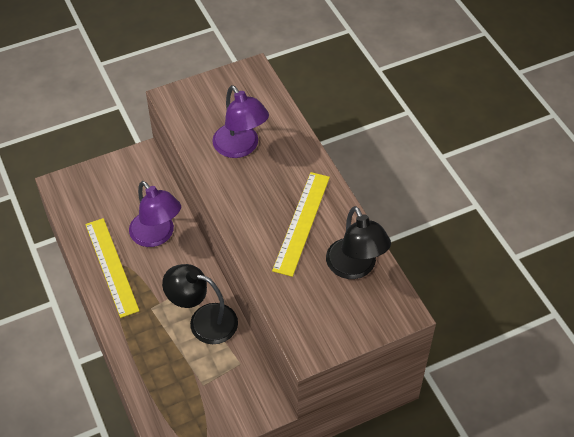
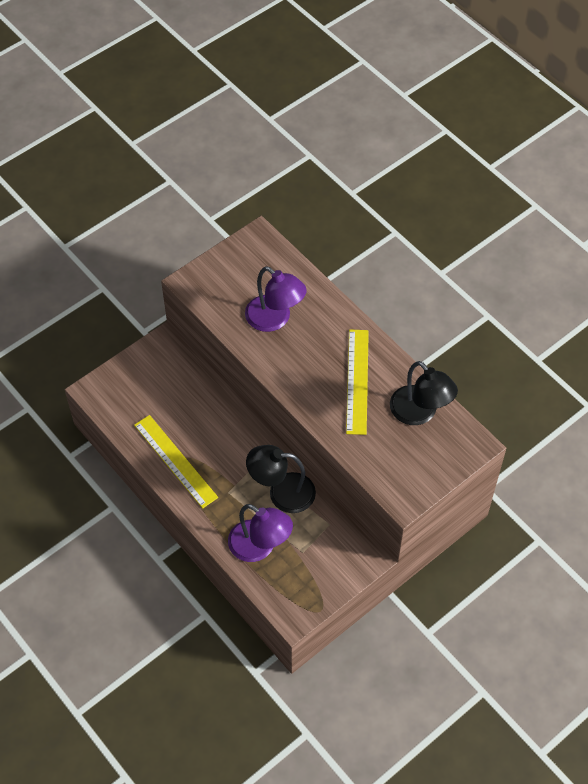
camera: 15 degrees left, 5 degrees up
purple lamp [129,181,181,247] -> purple lamp moved to [228,504,293,562]

